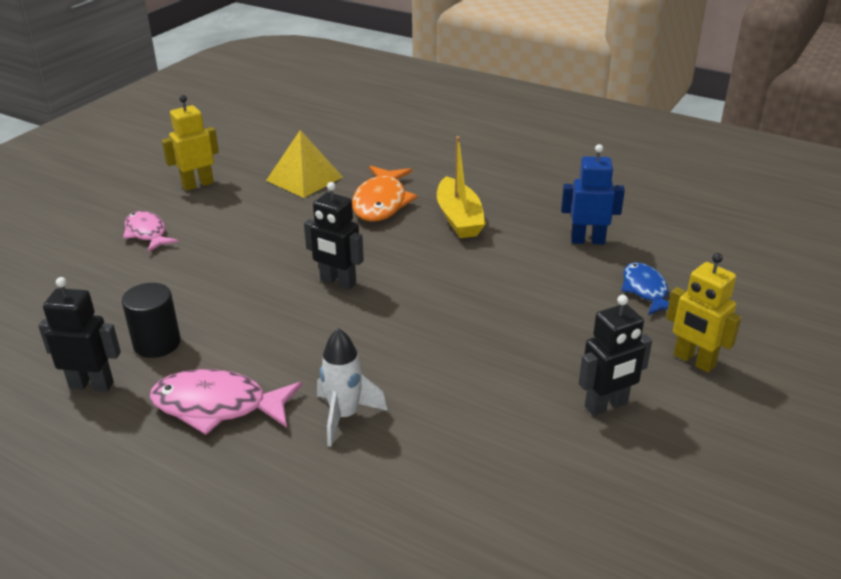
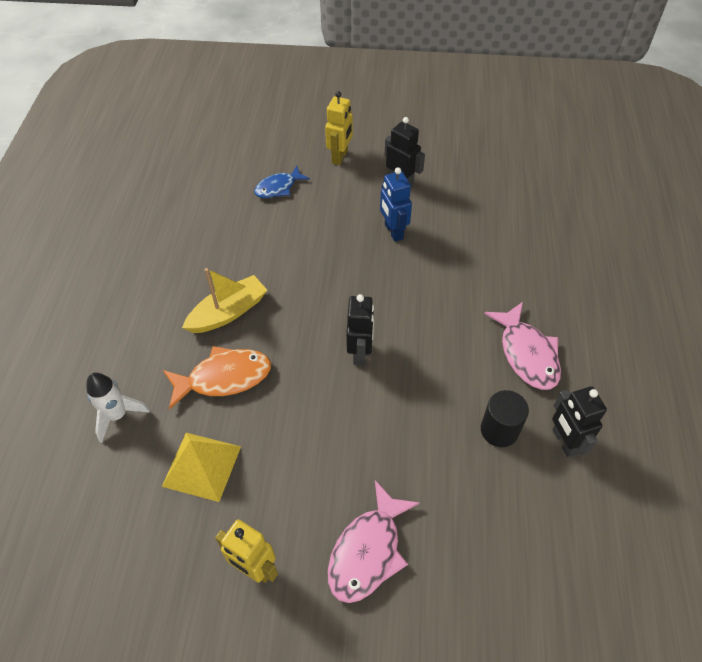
camera: 115 degrees left, 20 degrees up
pink fish [123,211,178,252] -> pink fish [328,480,420,603], size x1.52
white rocket [317,328,387,447] -> white rocket moved to [87,372,150,443]
blue robot [561,144,625,245] -> blue robot moved to [380,167,412,242]

